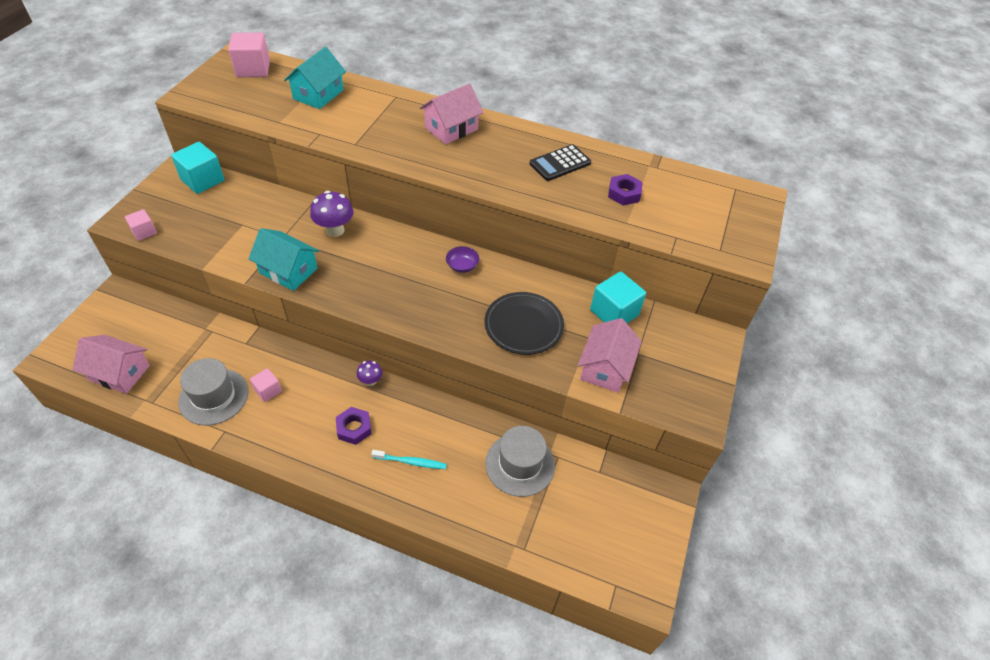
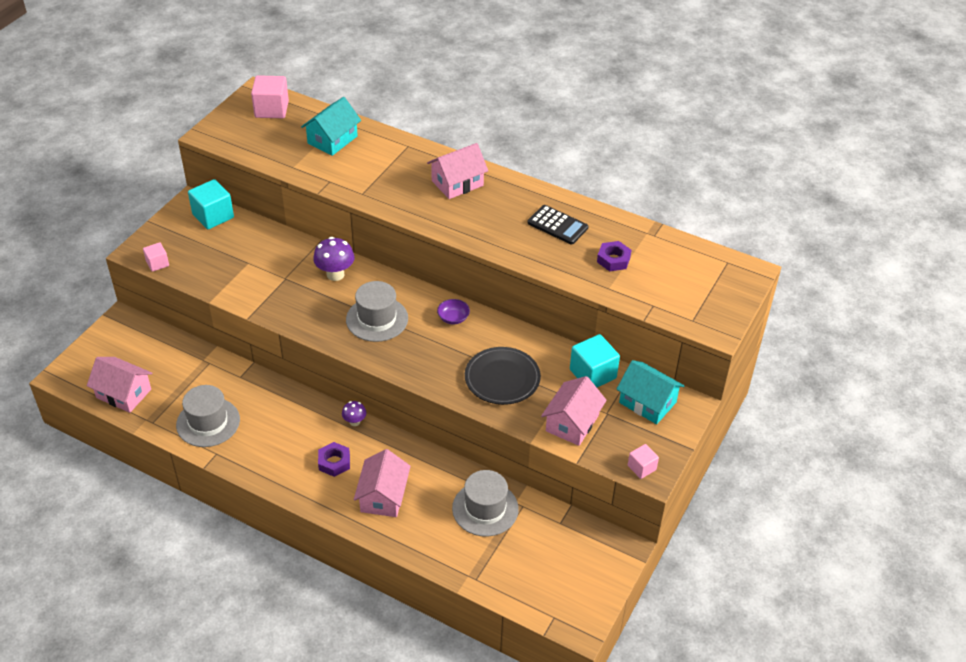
camera: 10 degrees right, 5 degrees down
turquoise house [248,228,319,291] -> turquoise house moved to [616,360,684,424]
pink cube [250,368,282,402] -> pink cube moved to [628,444,659,479]
turquoise toothbrush [371,450,447,469] -> pink house [354,449,411,517]
black calculator [530,144,591,181] -> black calculator turned 120 degrees counterclockwise [528,205,589,244]
none -> grey hat [346,281,408,342]

